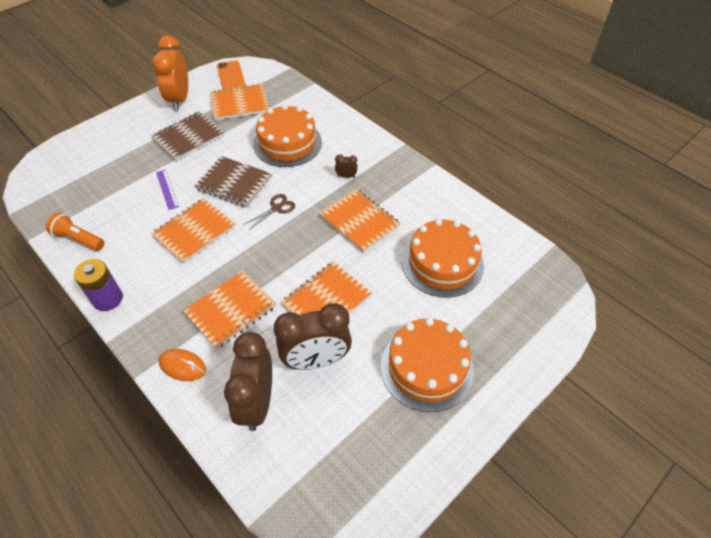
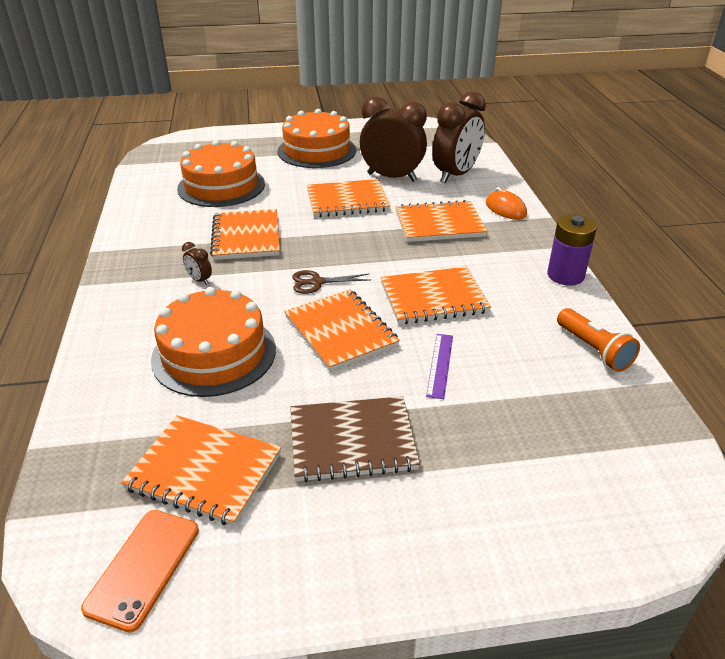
camera: 145 degrees left, 15 degrees down
orange clock [152,36,188,110] -> none
brown notebook [194,156,272,208] -> orange notebook [284,289,400,372]

